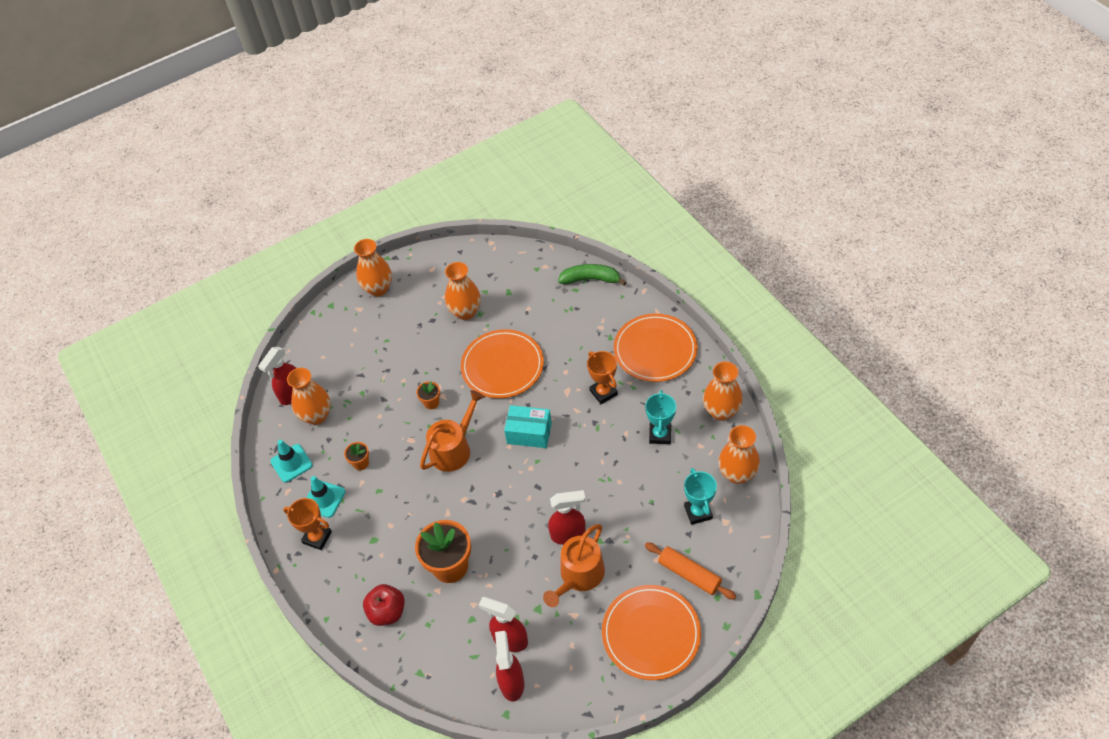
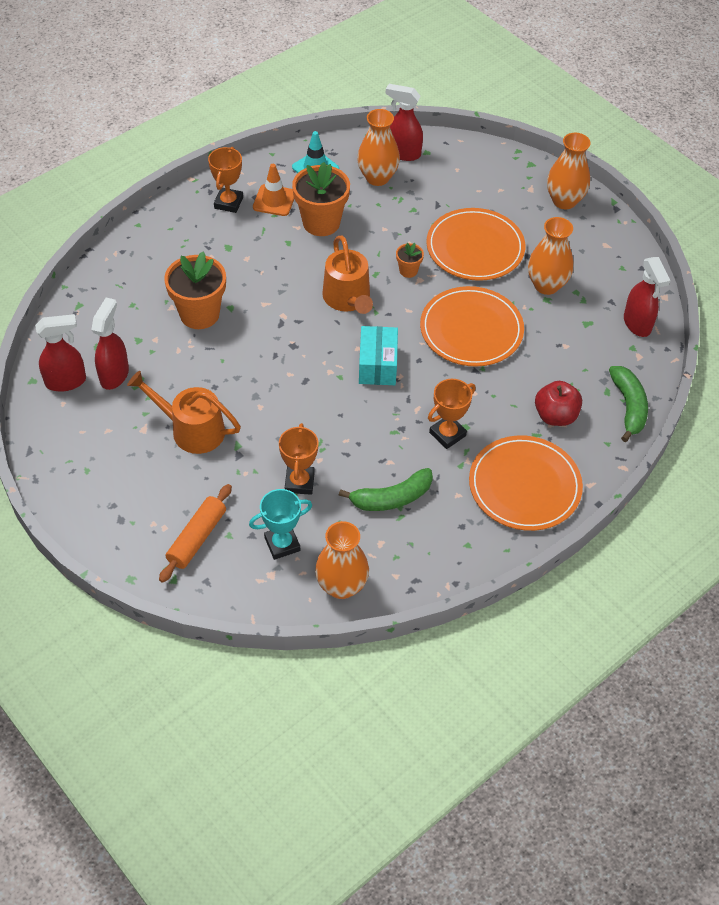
camera: 75 degrees right, 0 degrees up
turquoise traffic cone [306,476,345,518] -> orange traffic cone [253,164,294,216]
orange flower pot [344,442,369,470] -> orange flower pot [292,162,350,236], size x2.10
red apple [363,584,405,626] -> red apple moved to [535,381,582,426]
orange watering can [420,390,484,472] -> orange watering can turned 45 degrees clockwise [322,235,373,314]
red spray bottle [548,490,586,545] -> red spray bottle moved to [624,257,670,337]
orange plate [602,585,701,680] -> orange plate moved to [426,208,525,281]
turquoise trophy [645,390,676,444] -> green banana [339,468,433,511]
orange vase [703,362,743,421] -> none
none -> orange trophy [279,423,318,495]

